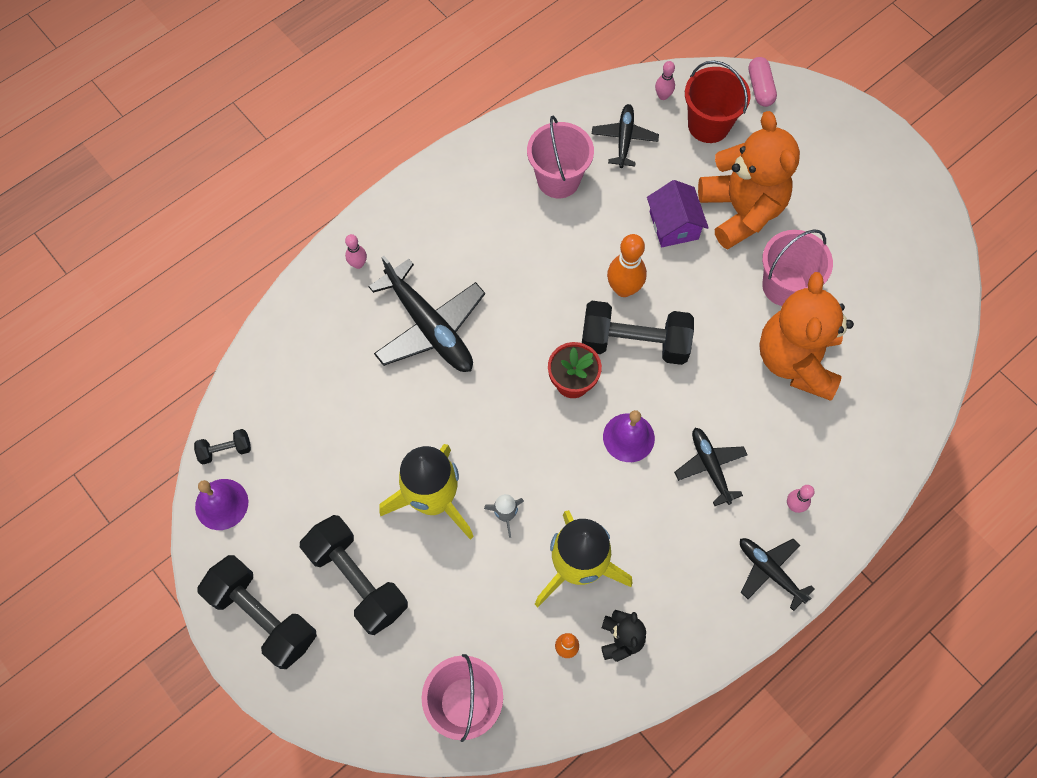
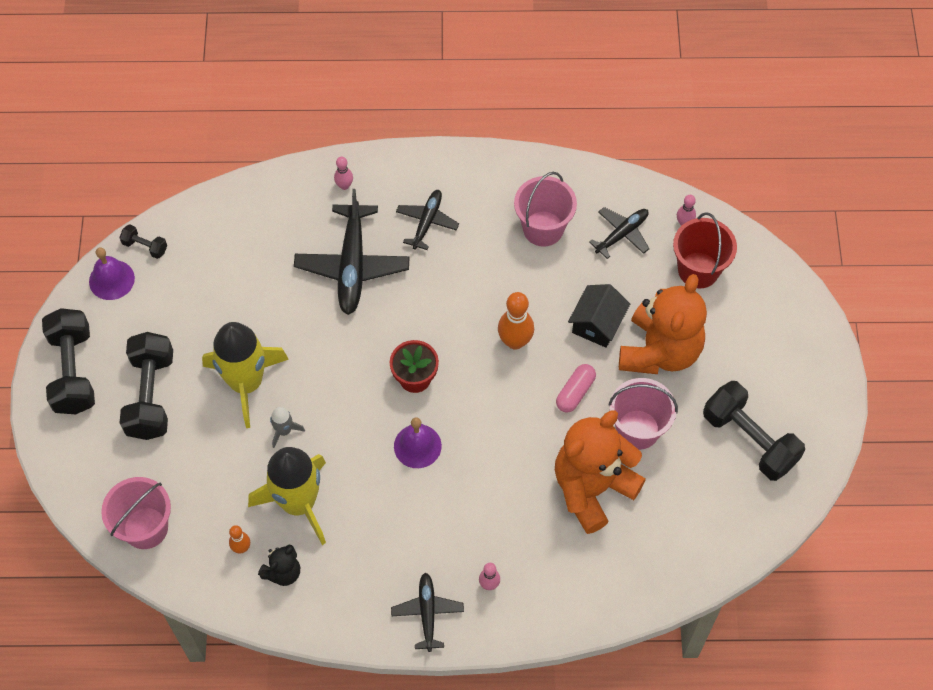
camera: 40 degrees right, 5 degrees down
black dumbbell [582,301,694,365] -> black dumbbell moved to [703,381,805,481]
purple house [647,180,709,247] -> black house [568,284,630,348]
black plane [674,428,747,506] -> black plane moved to [396,190,459,250]
pink capsule [749,57,777,107] -> pink capsule moved to [556,364,596,413]

